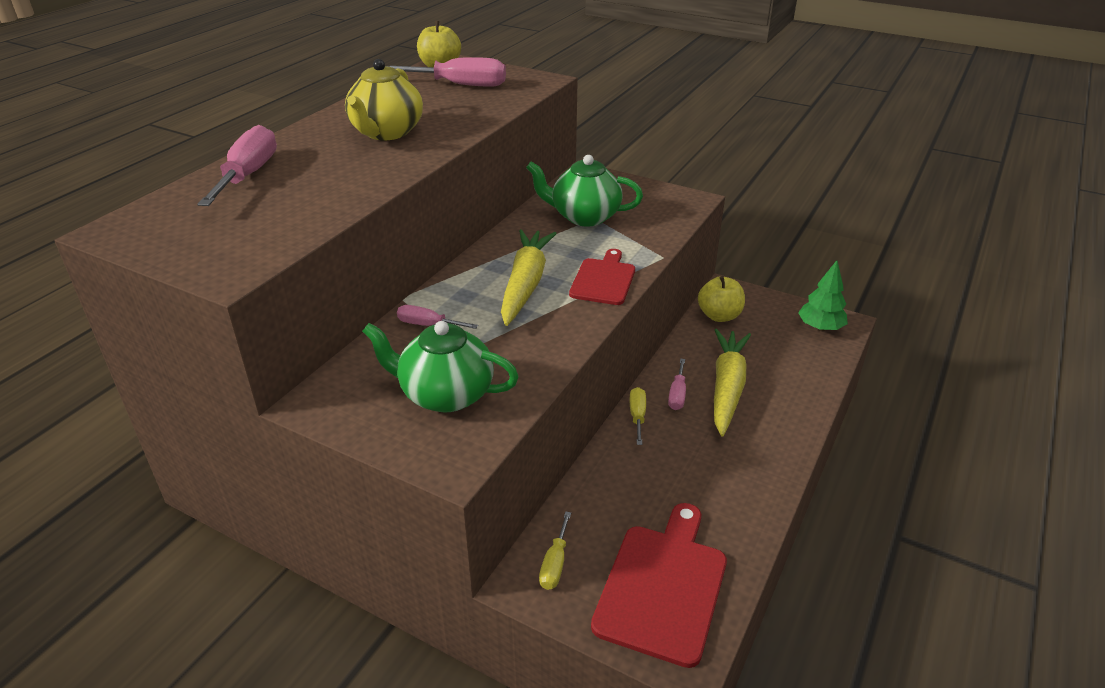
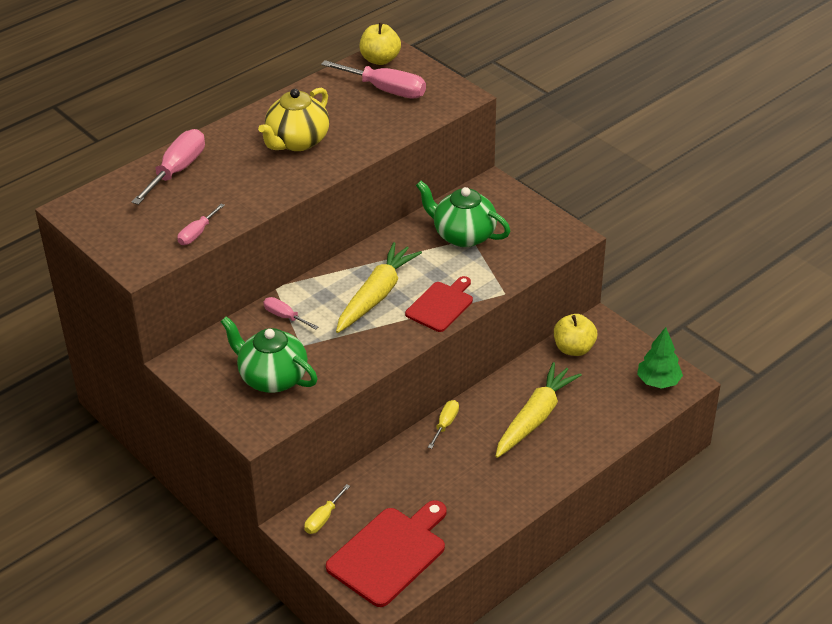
camera: 20 degrees right, 5 degrees up
pink screwdriver [668,359,686,410] -> pink screwdriver moved to [177,204,225,245]

